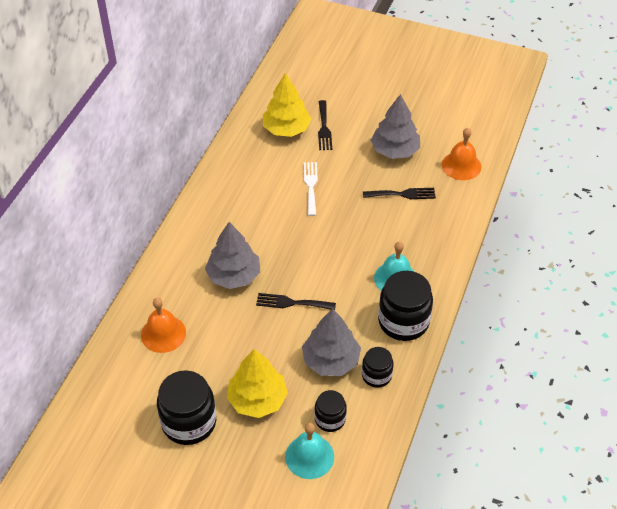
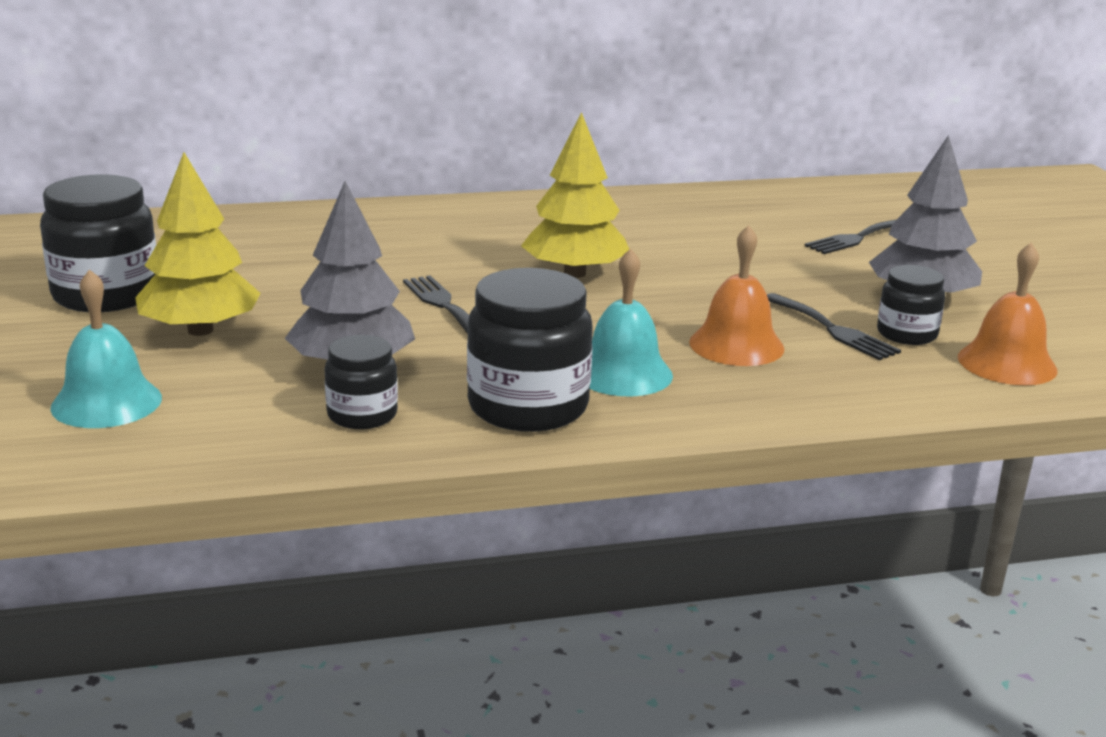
camera: 55 degrees right, 25 degrees down
orange bell [141,298,186,353] -> orange bell moved to [689,225,785,366]
grey tree [205,222,260,289] -> none
yellow tree [263,73,311,137] -> yellow tree moved to [521,112,629,278]
white fork [304,162,318,216] -> none
black jar [314,390,347,432] -> black jar moved to [877,265,945,345]

